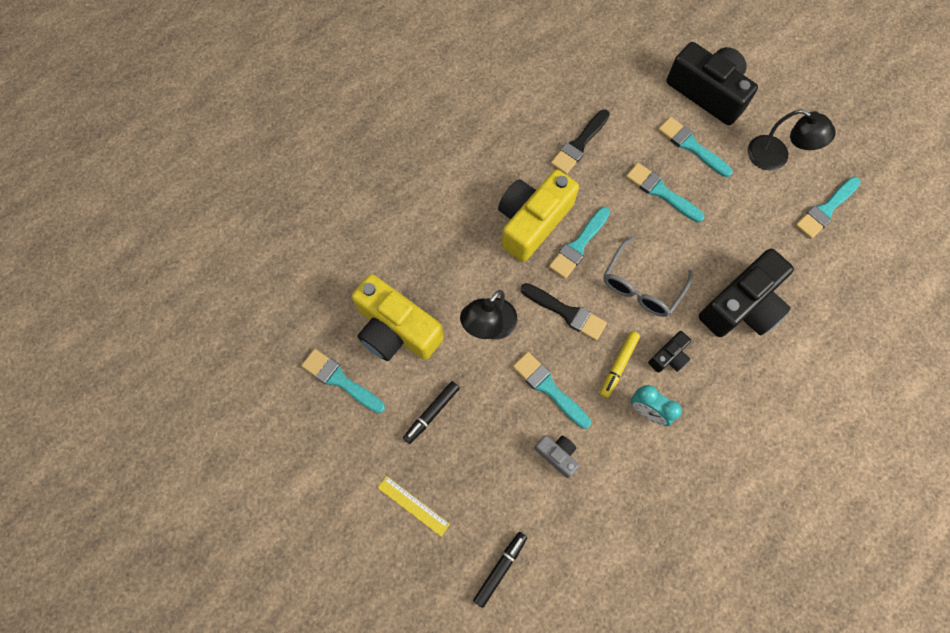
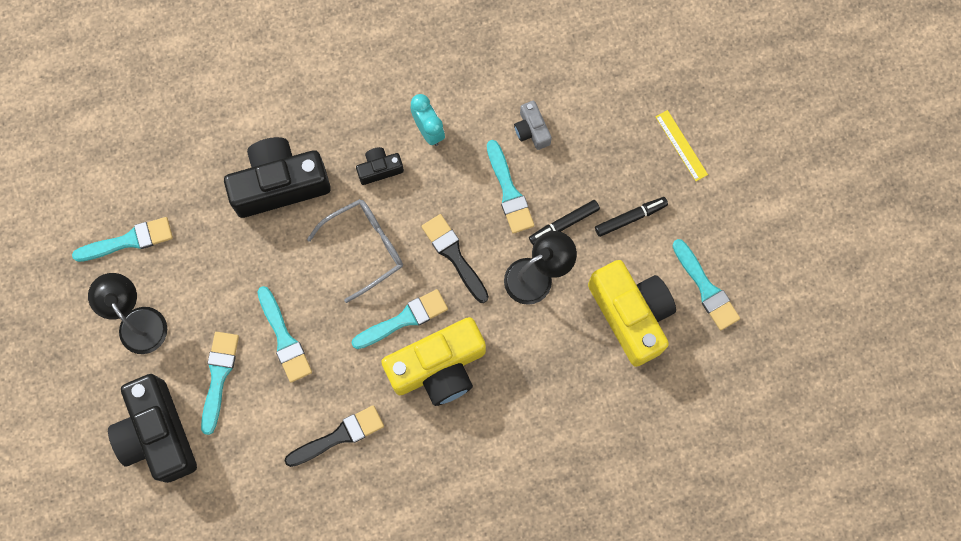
camera: 155 degrees left, 5 degrees up
black marker [473,532,527,608] -> black marker moved to [529,200,600,245]
yellow marker [600,331,640,398] -> none
turquoise brush [658,117,732,177] -> turquoise brush turned 150 degrees counterclockwise [201,332,239,435]

